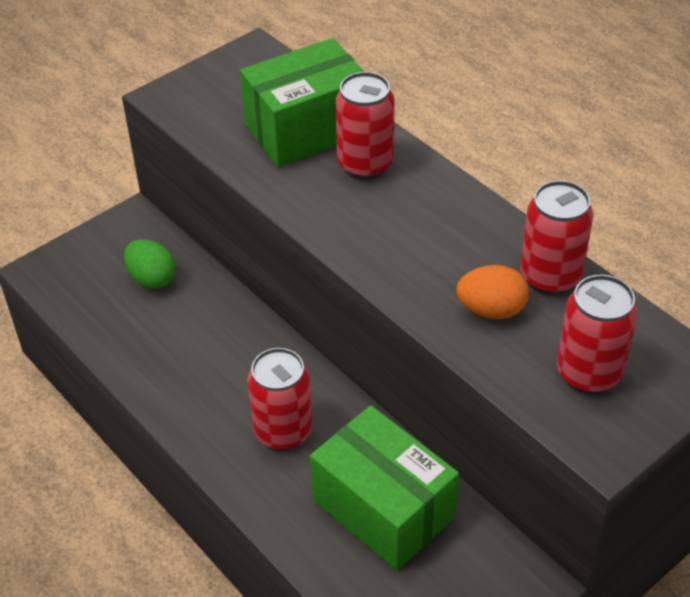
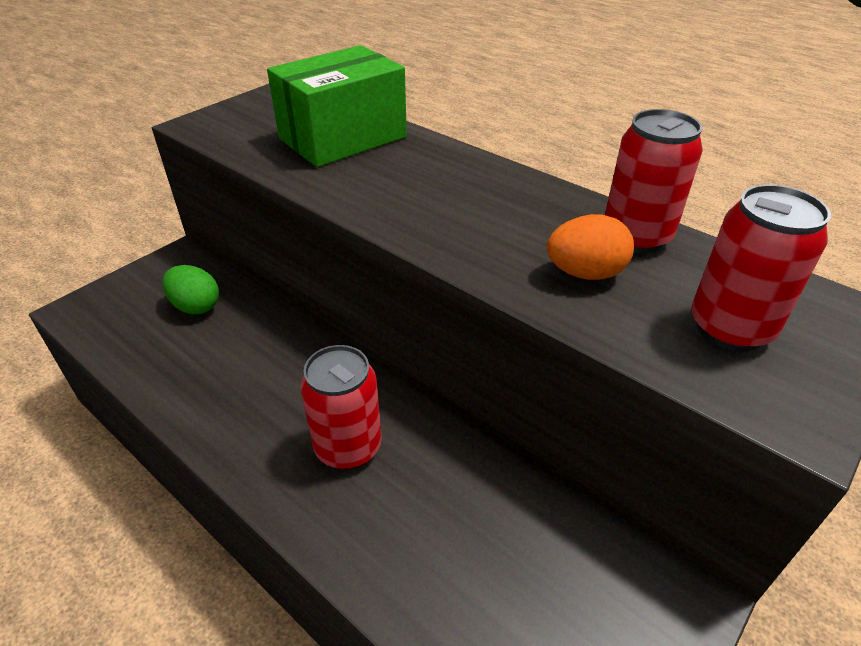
camera: 10 degrees left, 5 degrees down
green box [310,405,459,571] -> none
red can [335,72,395,180] -> none

